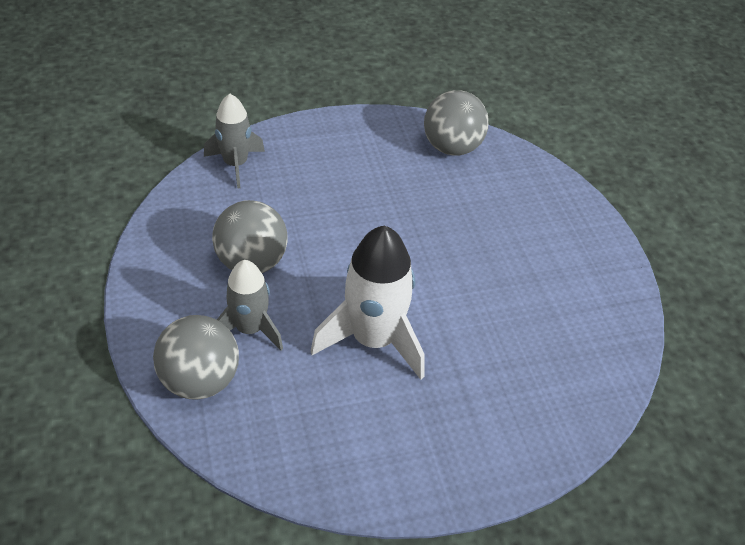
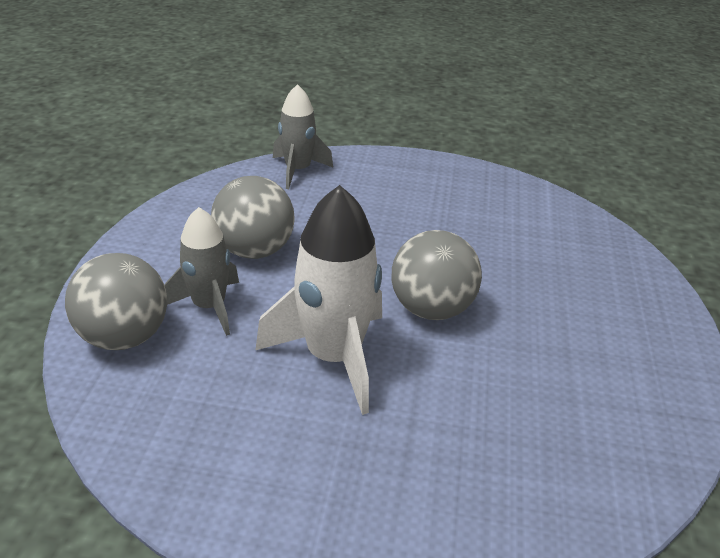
camera: 25 degrees right, 10 degrees down
grey ball [424,90,489,156] -> grey ball moved to [392,230,482,320]

